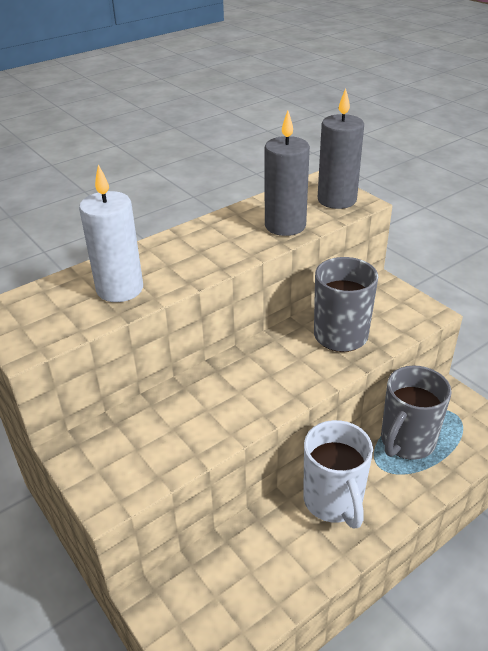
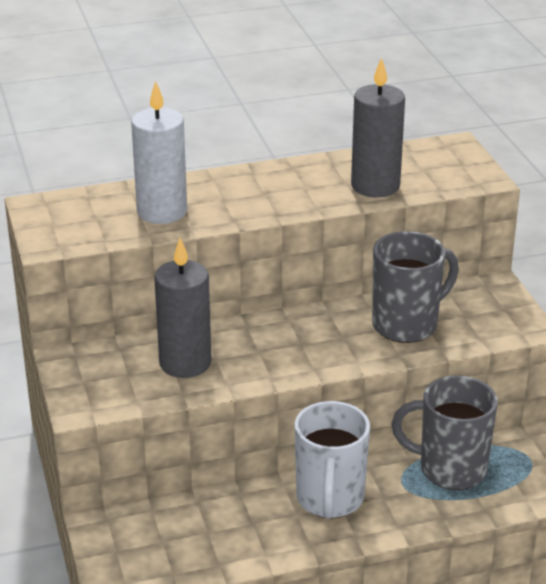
camera: 20 degrees right, 5 degrees down
grey candle [318,88,364,209] -> grey candle moved to [154,238,211,378]
grey mug [381,365,452,460] -> grey mug turned 45 degrees clockwise [392,375,498,490]

